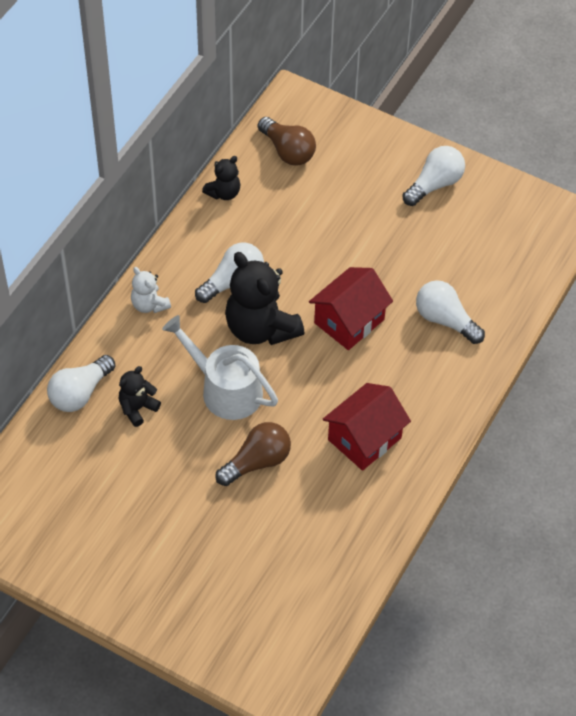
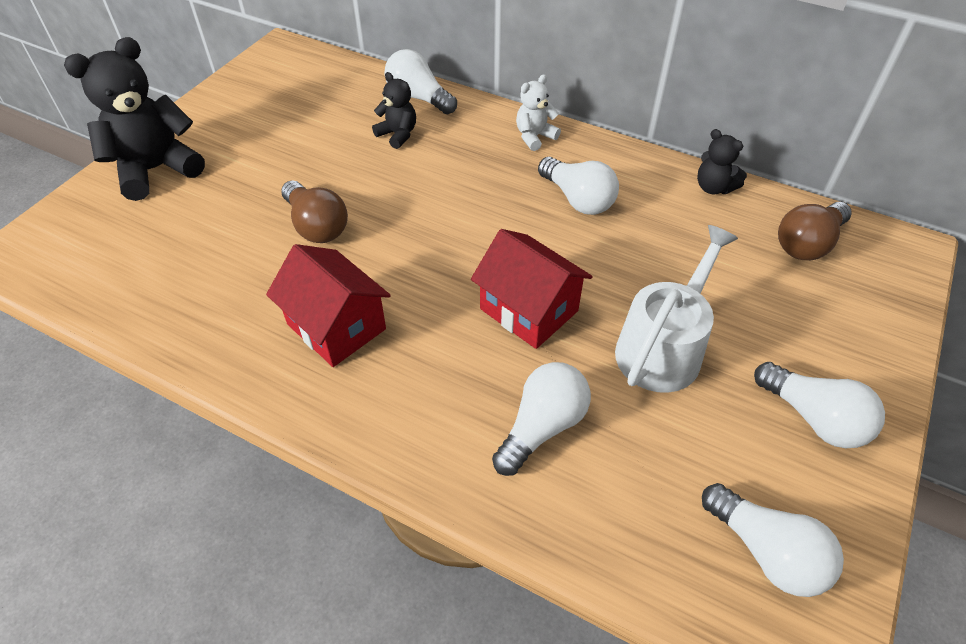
camera: 90 degrees right, 5 degrees down
white watering can [162,315,278,420] -> white watering can moved to [615,225,738,393]
black teddy bear [225,252,304,345] -> black teddy bear moved to [64,37,205,201]
none -> white light bulb [702,483,844,597]

